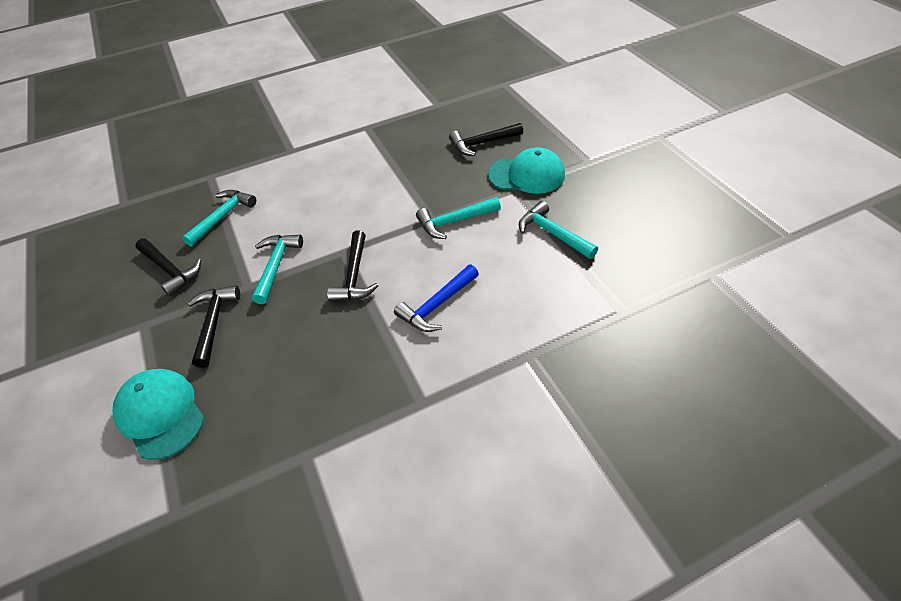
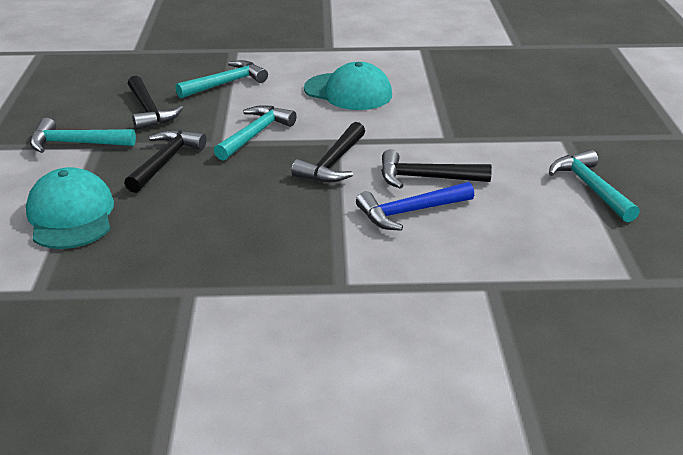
camera: 20 degrees right, 15 degrees down
turquoise hammer [416,197,501,239] -> turquoise hammer moved to [30,118,136,153]
black hammer [449,123,523,156] -> black hammer moved to [381,149,492,189]
turquoise cap [488,147,565,194] -> turquoise cap moved to [304,62,392,110]

